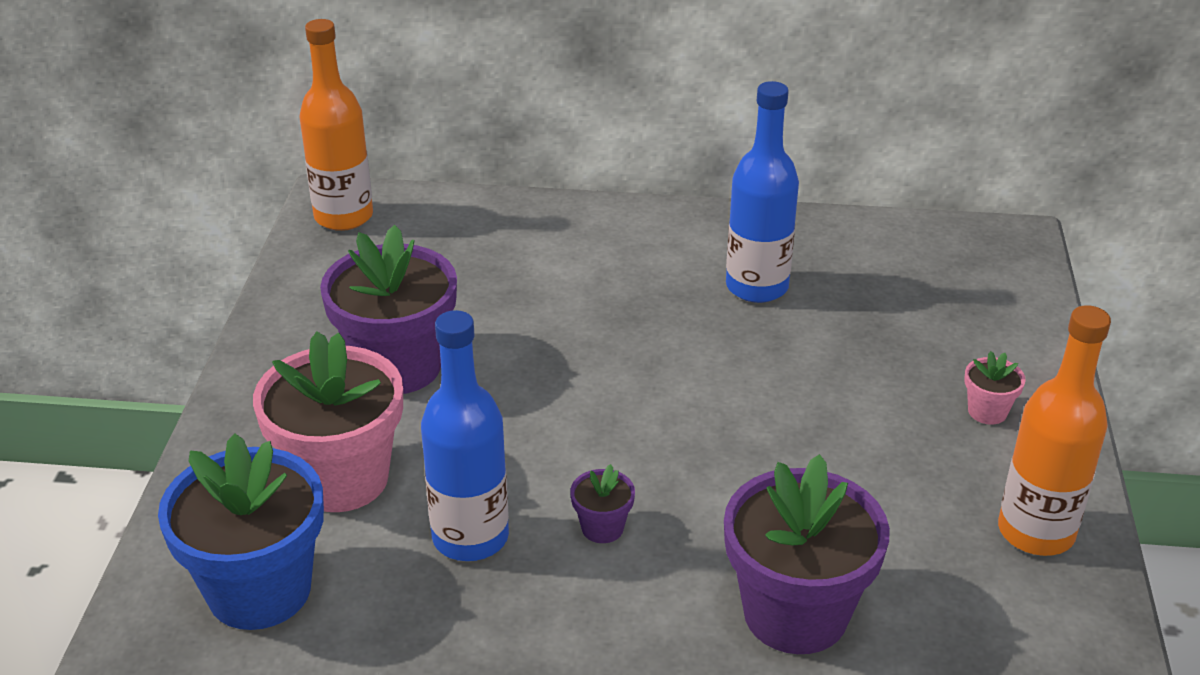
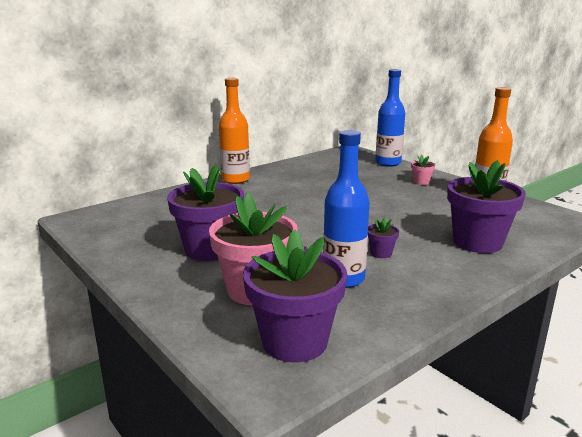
camera: 45 degrees left, 15 degrees down
blue flower pot [158,433,324,630] -> purple flower pot [243,229,348,362]
orange bottle [300,19,373,231] -> orange bottle moved to [219,78,250,184]
blue bottle [726,81,799,303] -> blue bottle moved to [375,69,405,167]

